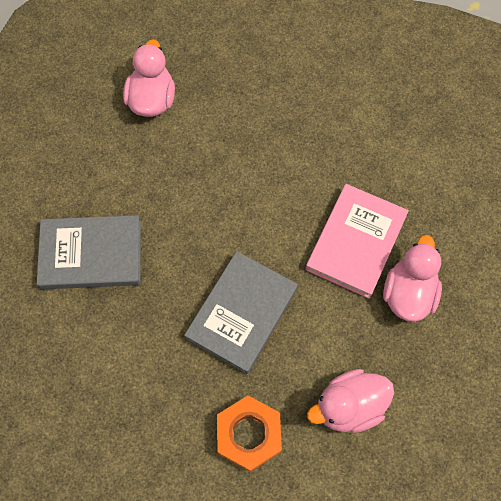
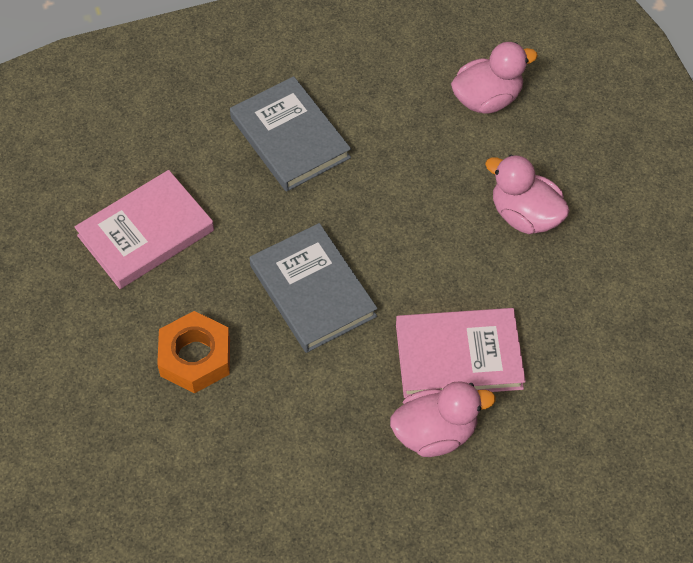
camera: 60 degrees right, 10 degrees down
grey book [184,251,298,374] -> grey book turned 60 degrees clockwise [249,223,378,353]
pink duck [307,369,394,433] -> pink duck moved to [485,155,570,234]
none -> pink book [75,170,214,289]

